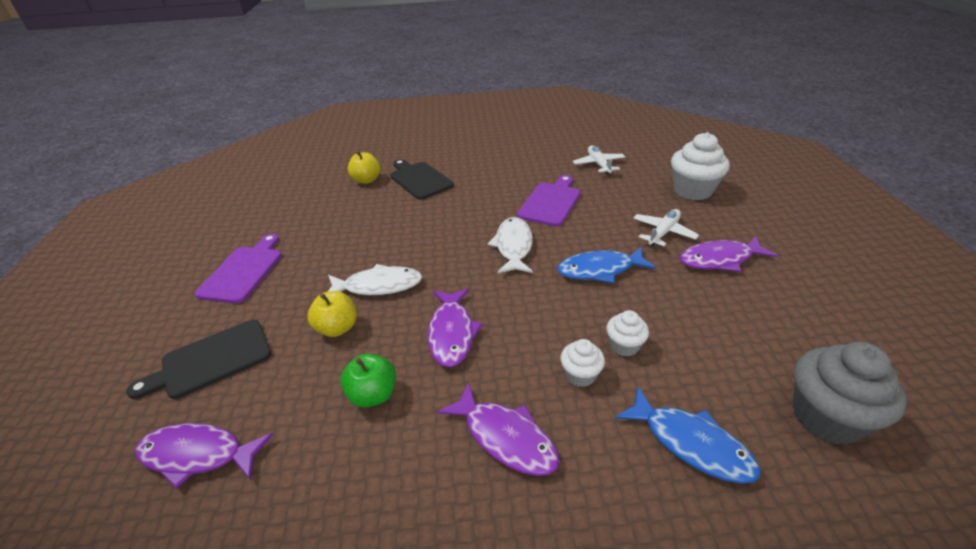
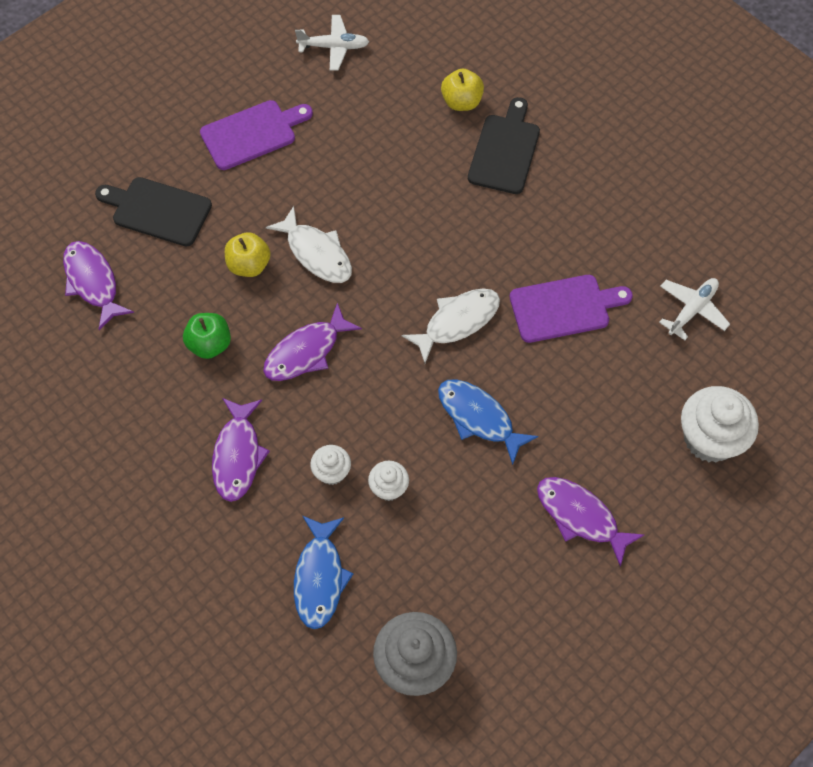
camera: 50 degrees right, 25 degrees up
white plane [633,209,699,246] -> white plane moved to [295,15,369,70]

